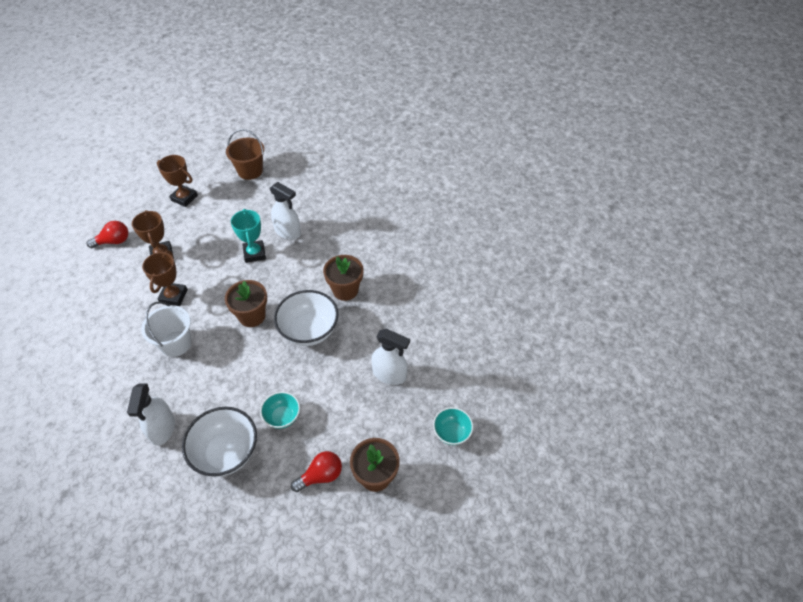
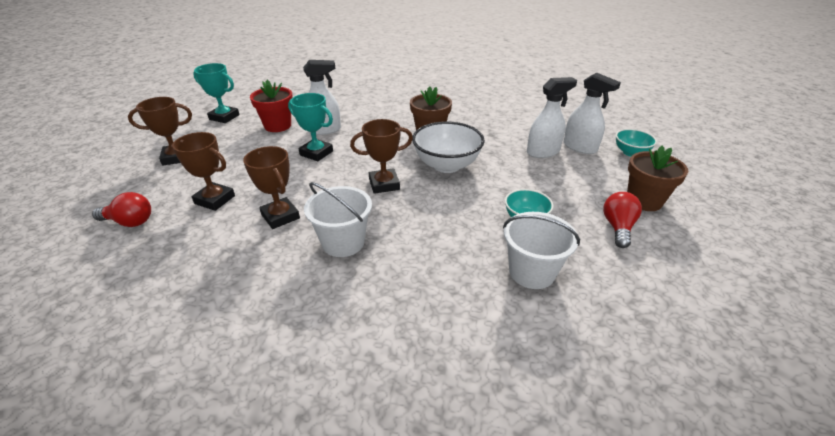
camera: 45 degrees left, 15 degrees down
red light bulb [87,221,129,248] -> red light bulb turned 75 degrees clockwise [92,192,151,227]
white spray bottle [127,383,175,446] -> white spray bottle moved to [564,72,621,154]
white bowl [182,407,257,477] -> white bucket [503,212,580,289]
brown flower pot [225,280,267,327] -> brown trophy [350,119,413,194]
brown bucket [226,129,264,180] -> turquoise trophy [193,63,240,123]
none -> red flower pot [250,80,293,132]

